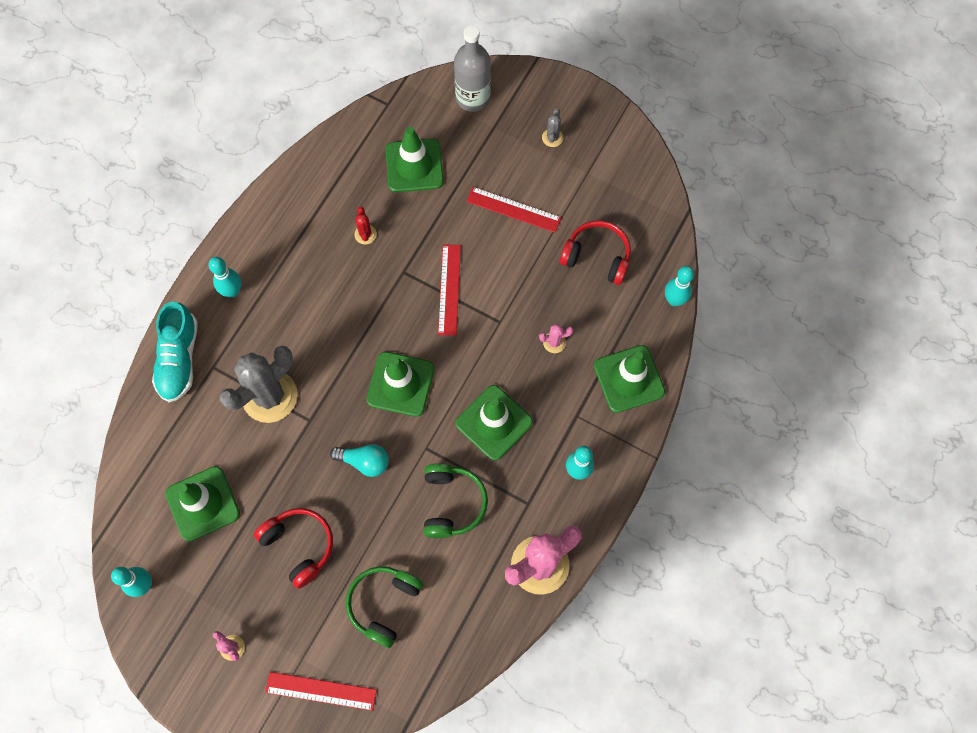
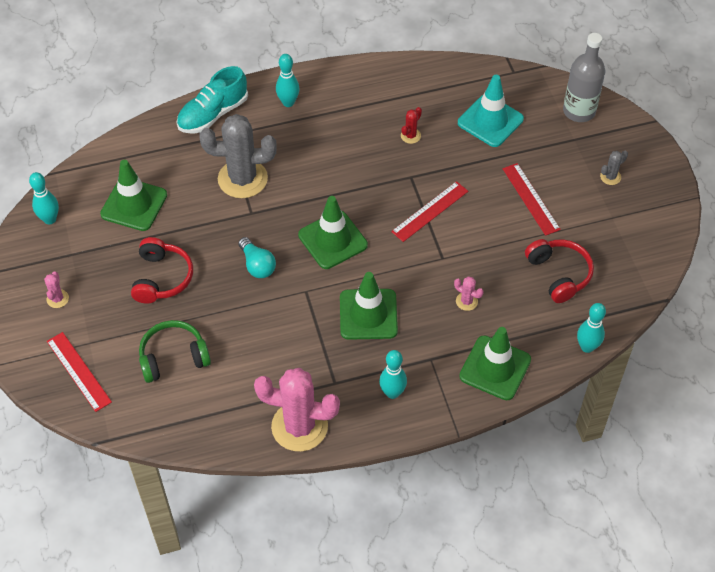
camera: 45 degrees right, 15 degrees down
green traffic cone [386,127,444,192] -> turquoise traffic cone [458,75,524,147]
green headphones [424,464,488,538] -> none

